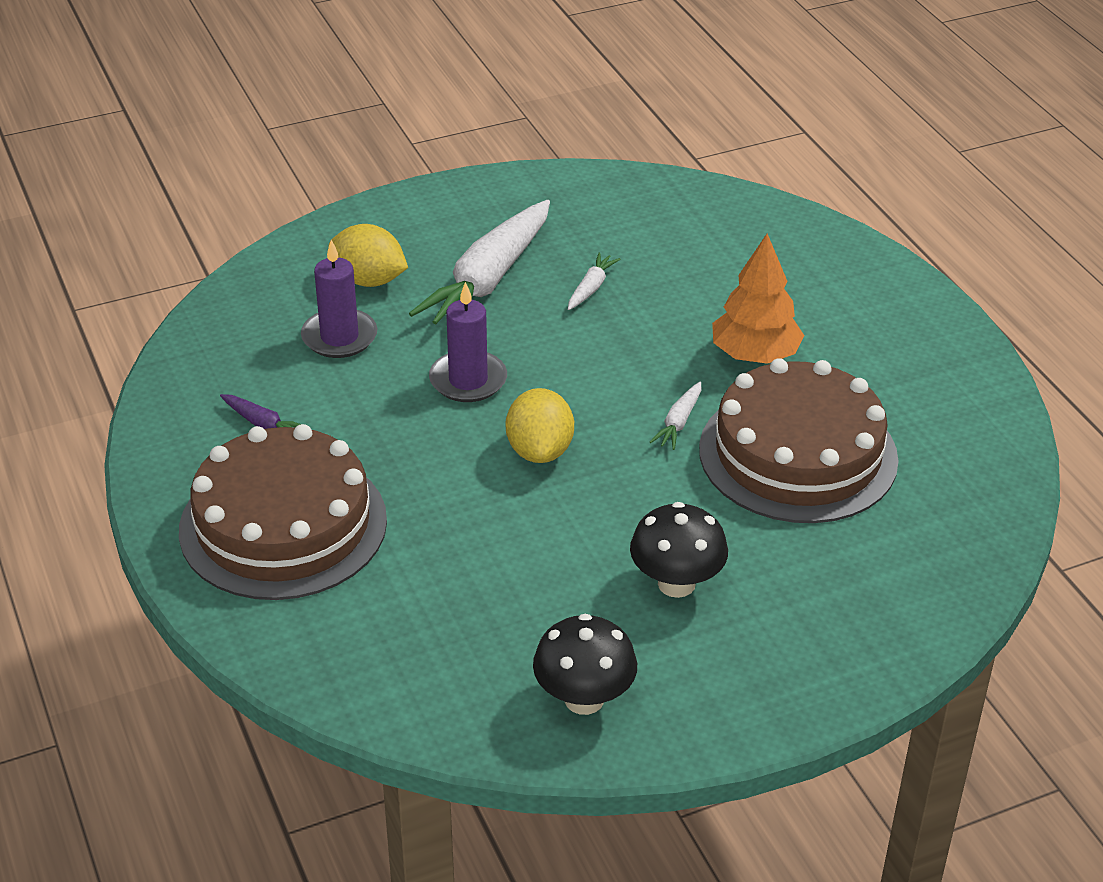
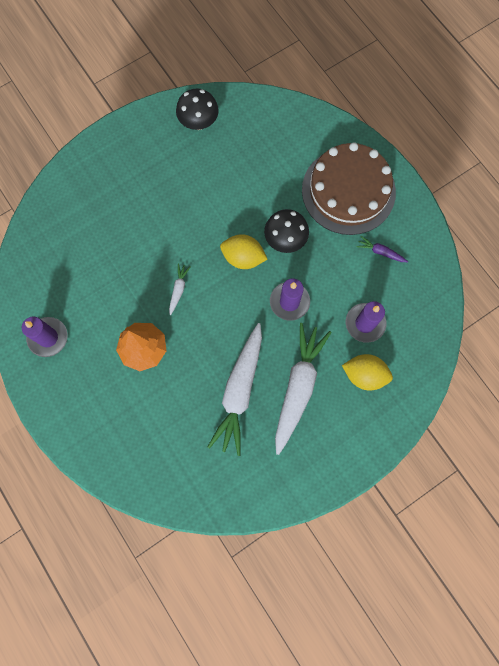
camera: 170 degrees right, 35 degrees up
yellow lemon [506,388,574,463] -> yellow lemon turned 60 degrees counterclockwise [220,234,267,269]
white carrot [568,252,620,310] -> white carrot [208,323,262,456], size x2.36
black mushroom [630,502,728,598] -> black mushroom moved to [264,209,309,253]
brown cake [699,358,898,523] -> none
none -> purple candle [22,316,68,357]

